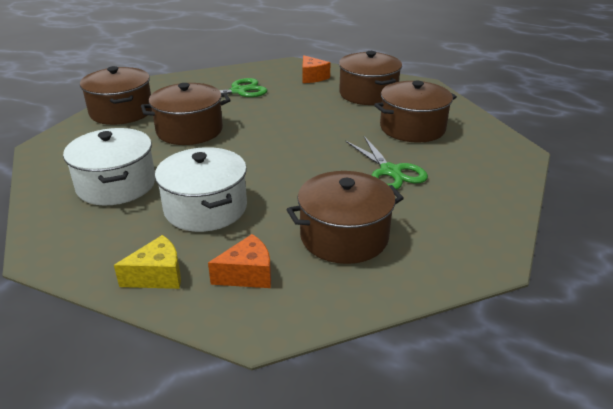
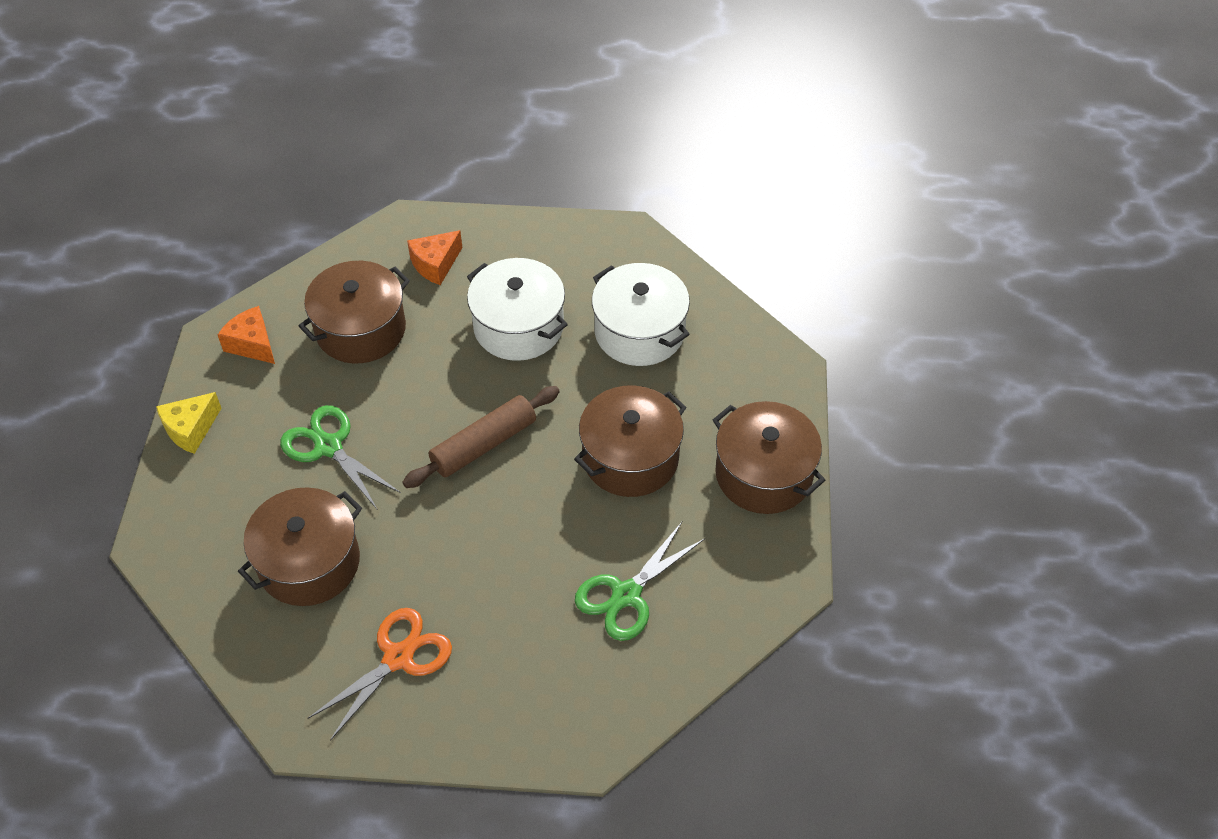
camera: 160 degrees right, 20 degrees up
yellow cheese [114,235,181,289] -> yellow cheese moved to [156,392,222,454]
orange cheese [302,55,330,83] -> orange cheese moved to [218,306,275,364]
brown pot [339,51,402,105] -> orange scissors [307,608,452,741]
none -> brown rolling pin [403,386,560,488]

